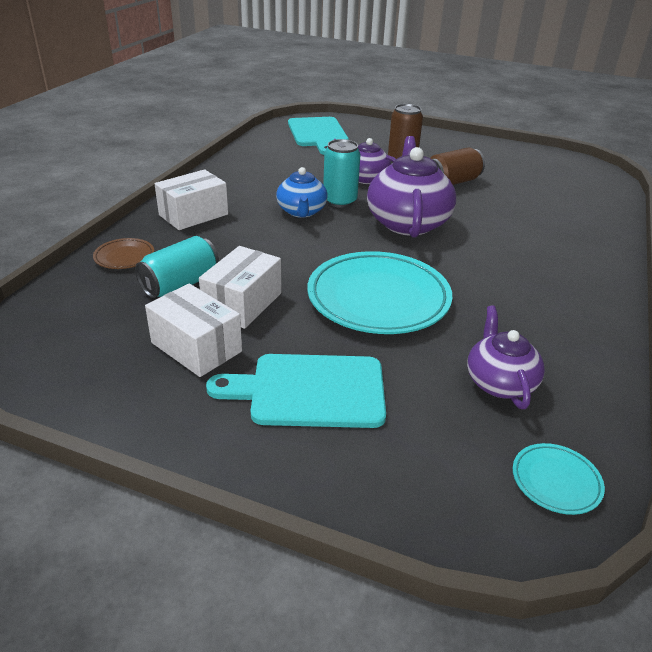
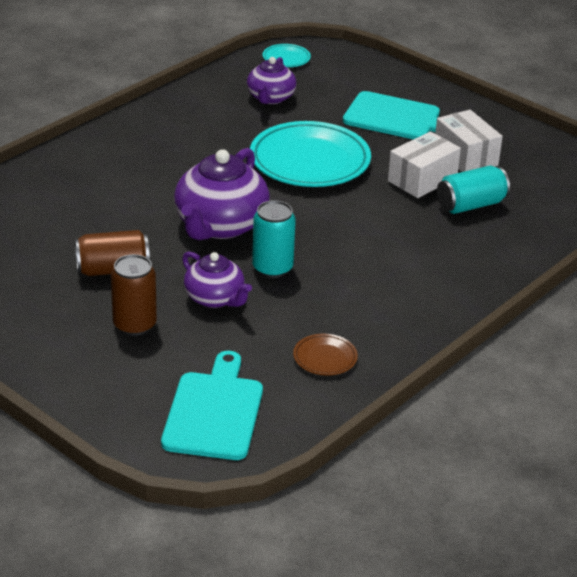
camera: 160 degrees left, 0 degrees up
brown plate [93,238,154,269] -> brown plate moved to [293,334,358,376]
white box [155,169,228,230] -> none
blue teapot [276,167,328,218] -> none

